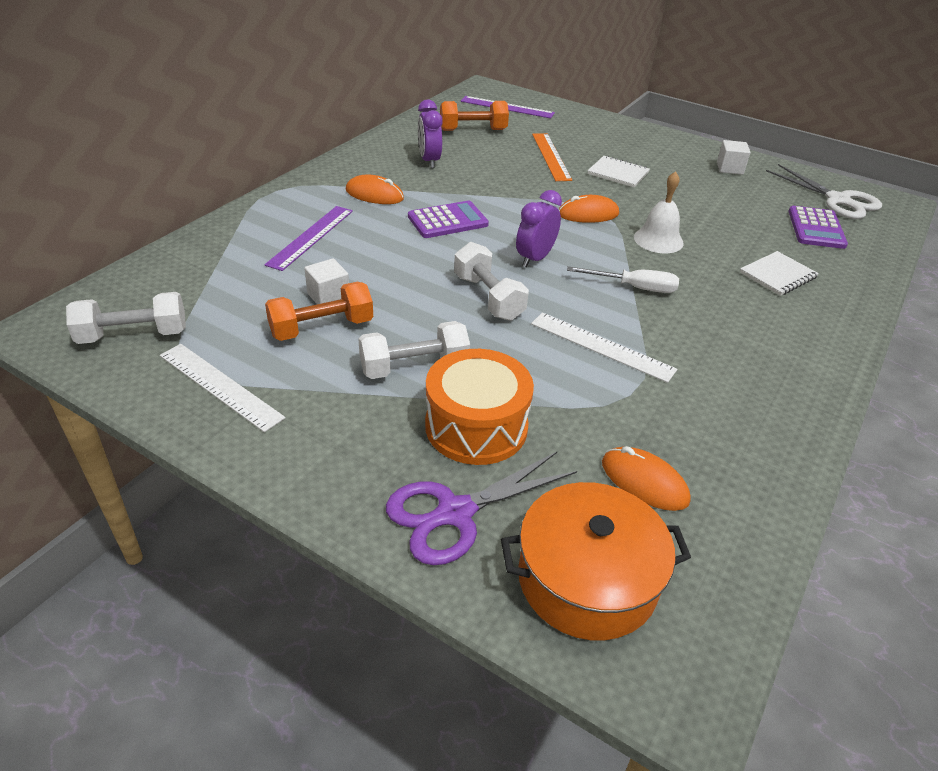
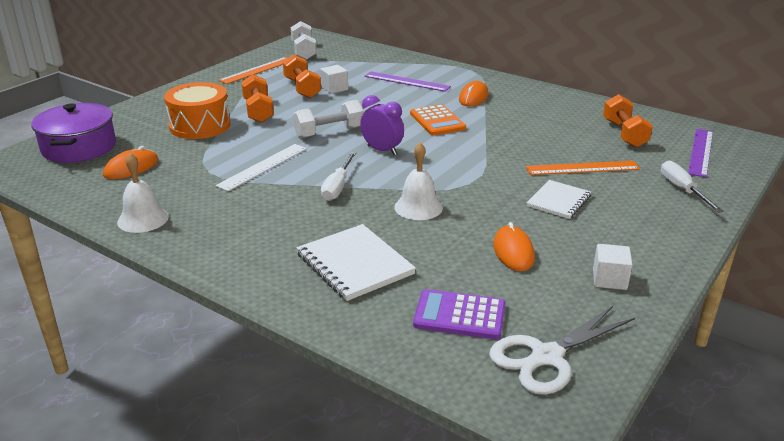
camera: 95 degrees right, 10 degrees down
white ruler [160,344,286,432] -> orange ruler [218,57,288,84]
white dumbbell [358,321,470,379] -> orange dumbbell [242,74,274,123]
purple scissors [386,452,577,565] -> none
purple calculator [408,201,489,238] -> orange calculator [410,104,466,136]
purple clock [418,100,443,168] -> none
orange pot [501,482,691,640] -> purple pot [31,103,116,163]
orange mouse [559,195,619,223] -> orange mouse moved to [494,222,535,271]
white notebook [740,251,819,296] -> white notebook [296,224,416,301], size x1.53
none -> white bell [117,153,169,233]
none -> white screwdriver [661,161,724,213]

